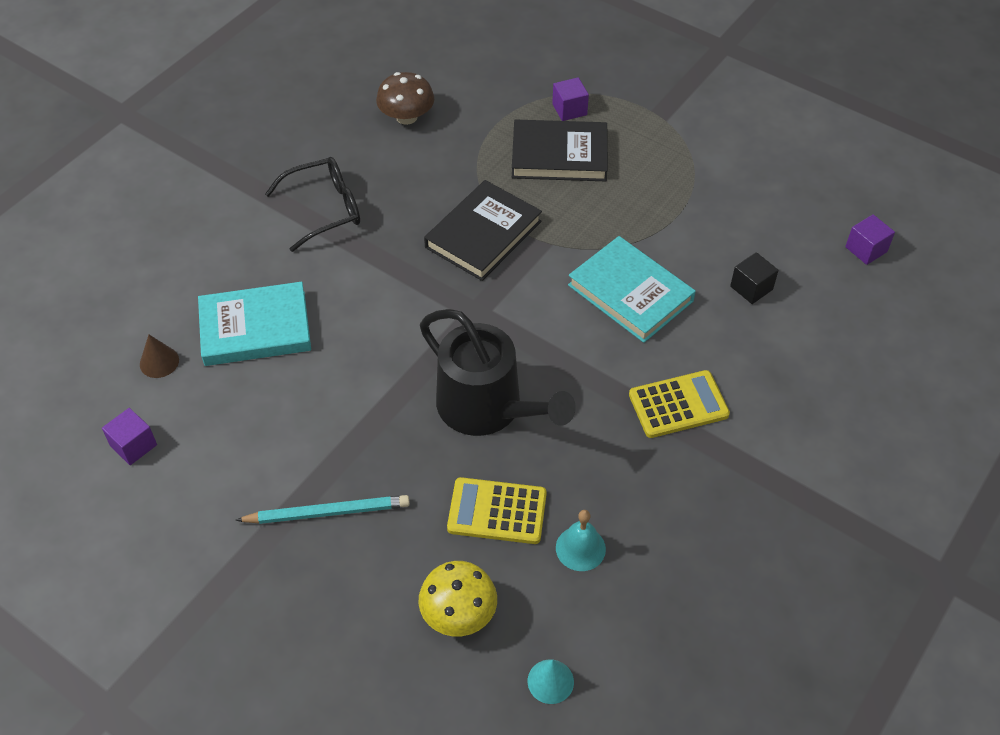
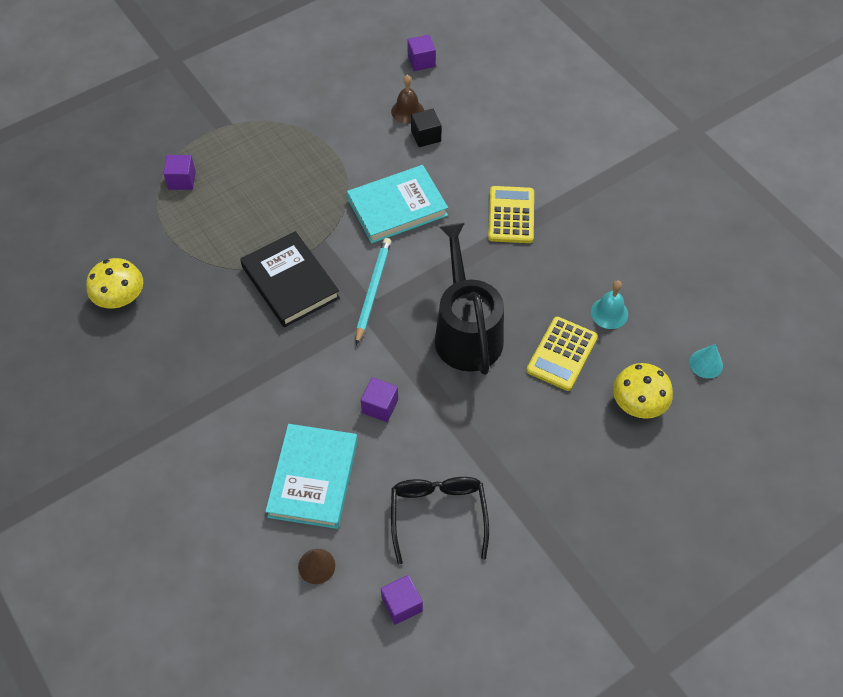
camera: 70 degrees left, 5 degrees up
turquoise pencil [235,495,410,524] -> turquoise pencil moved to [356,238,391,345]
black glasses [265,157,360,252] -> black glasses moved to [391,477,489,565]
brown mushroom [376,72,434,125] -> yellow mushroom [86,258,143,308]
black watering can [420,309,576,436] -> black watering can turned 75 degrees counterclockwise [435,223,504,375]
black book [512,120,608,181] -> none
none -> purple cube [361,377,398,422]
none -> brown bell [391,75,424,124]

